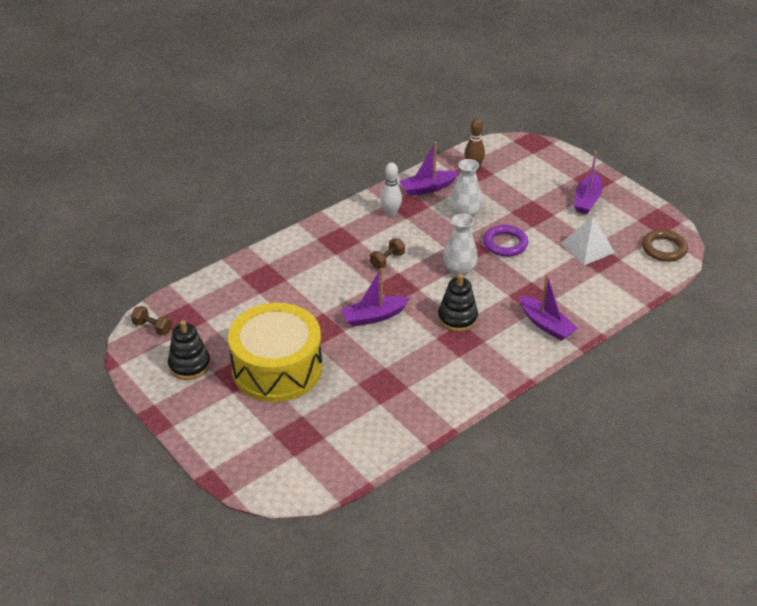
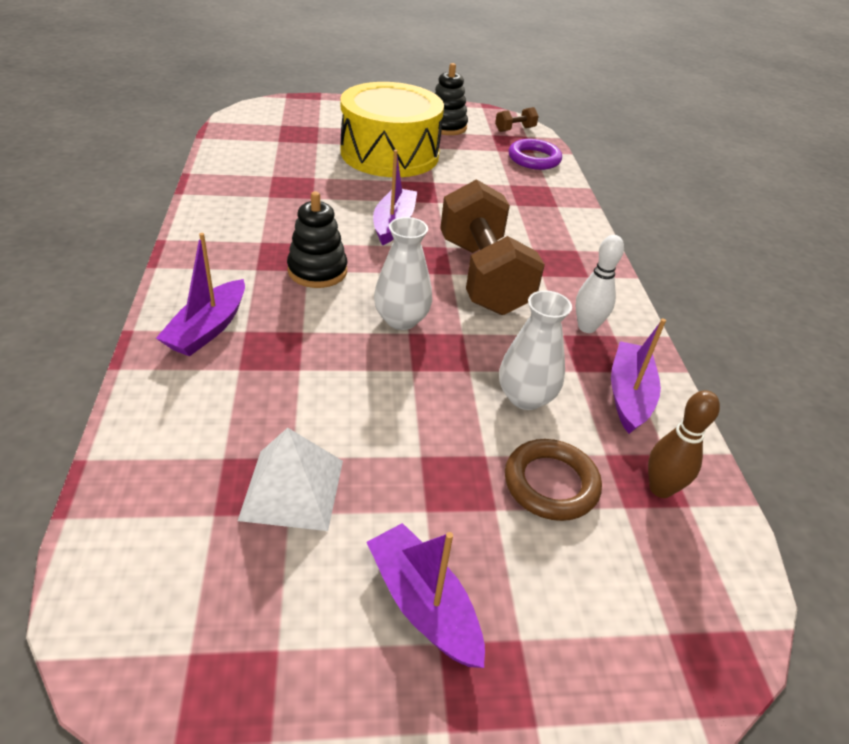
camera: 120 degrees right, 0 degrees up
brown dumbbell [370,238,405,269] -> brown dumbbell [440,179,545,315], size x2.49
purple ring [483,225,528,257] -> purple ring moved to [508,139,562,170]
purple boat [519,274,578,341] -> purple boat turned 60 degrees counterclockwise [156,233,245,356]
brown ring [642,229,688,262] -> brown ring moved to [505,439,602,521]

